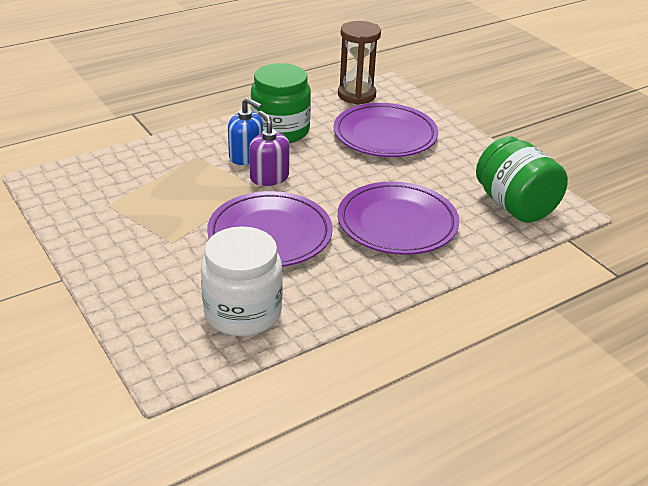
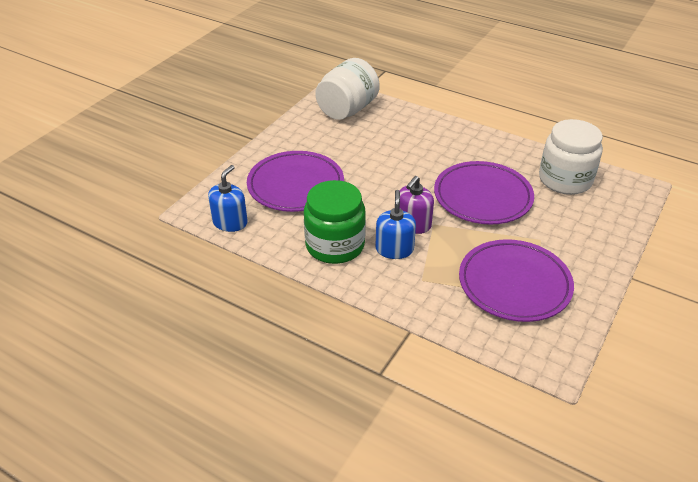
camera: 115 degrees left, 5 degrees up
brown hourglass [338,21,381,105] -> blue soap dispenser [208,165,248,232]
purple plate [338,182,459,255] -> purple plate moved to [459,239,574,322]
green jar [476,137,568,223] -> white jar [315,58,380,120]

